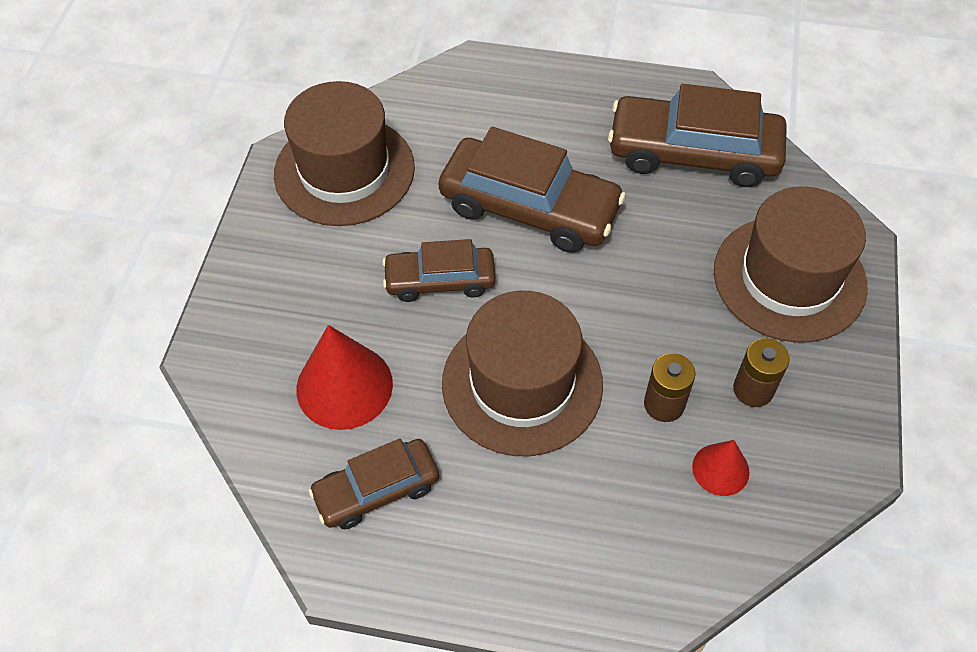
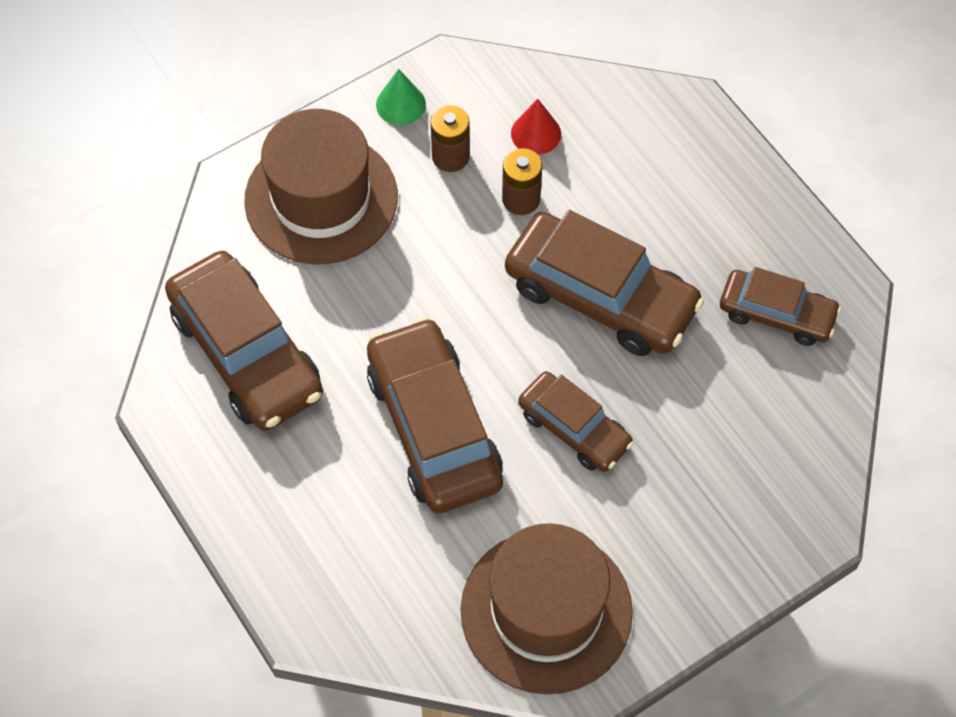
camera: 135 degrees left, 5 degrees up
red cone [296,325,393,430] -> none
brown hat [442,291,603,456] -> brown car [505,210,704,356]
none -> green cone [376,69,426,125]

